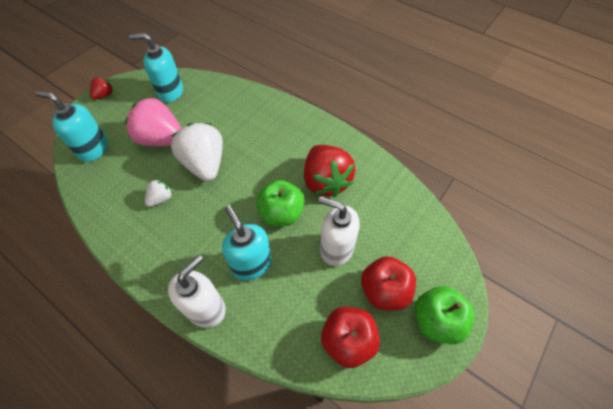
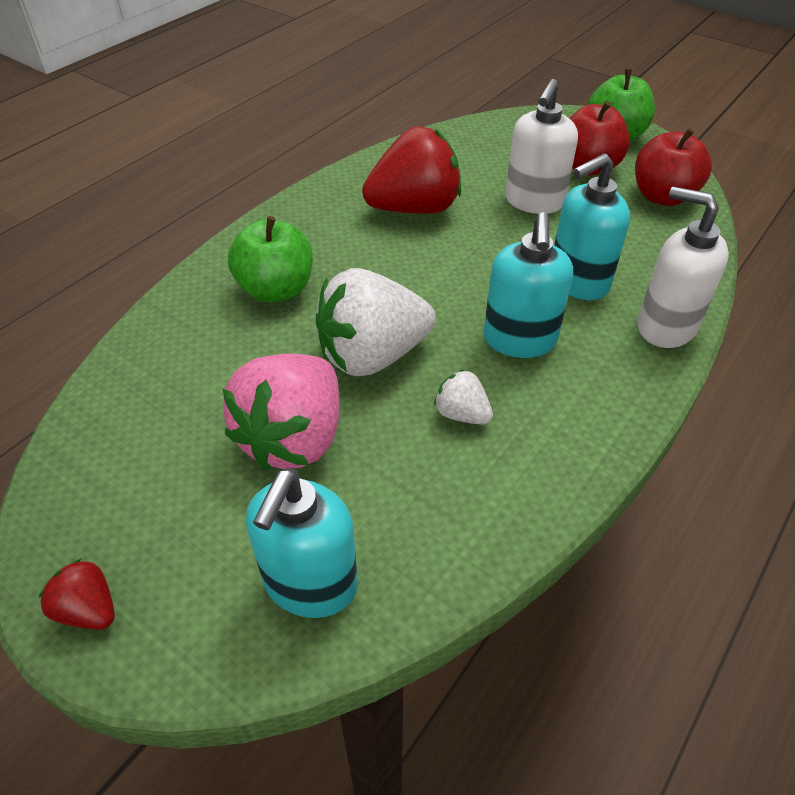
camera: 90 degrees left, 10 degrees down
turquoise soap dispenser [129,33,183,102] -> turquoise soap dispenser moved to [484,212,573,358]
green apple [256,180,305,226] -> green apple moved to [228,216,313,303]

